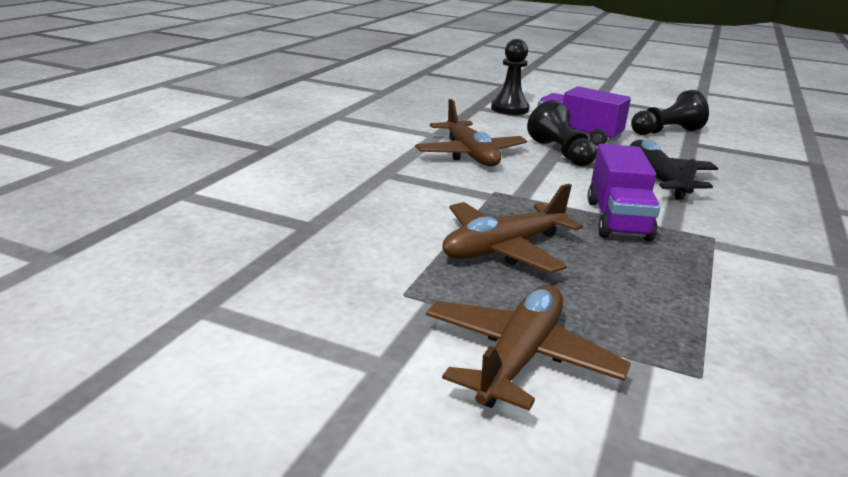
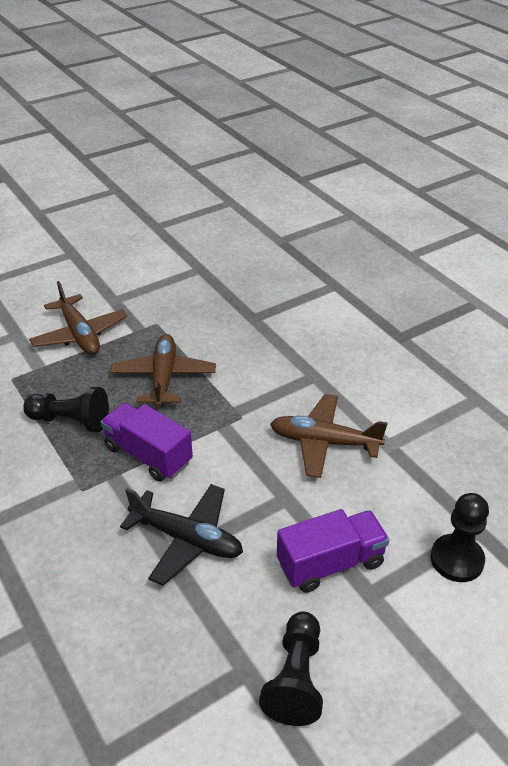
camera: 125 degrees right, 15 degrees up
black pawn [527,100,597,167] -> black pawn moved to [23,387,109,432]

